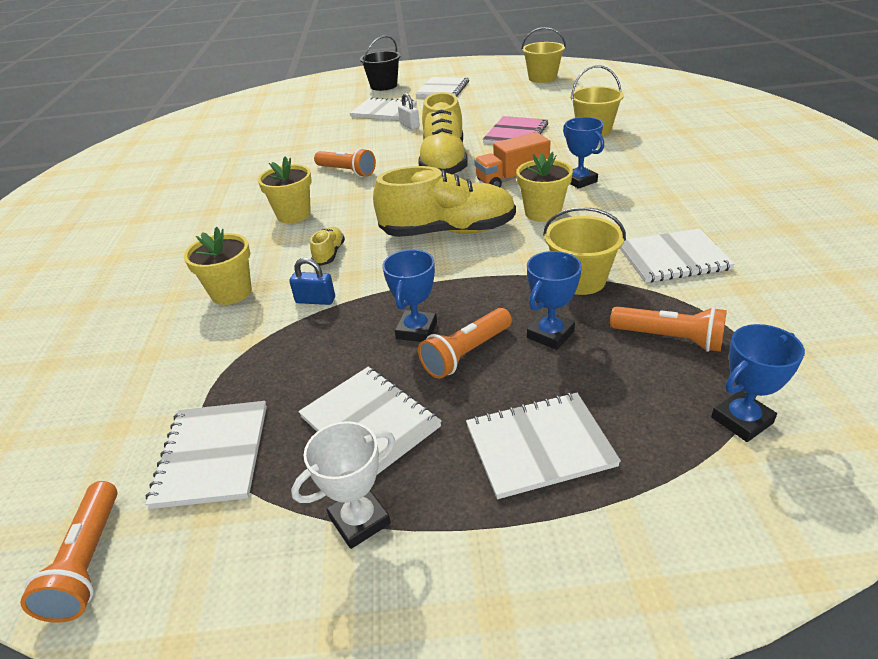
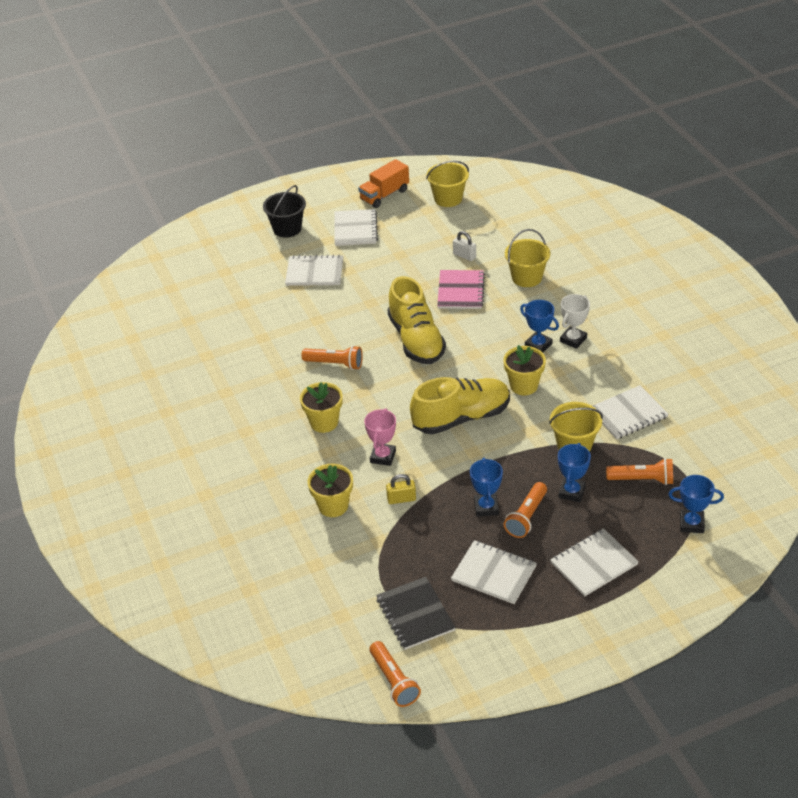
camera: 20 degrees left, 5 degrees up
white notebook [145,401,267,509] -> black notebook [376,577,456,650]
blue padlock [289,258,335,305] -> yellow padlock [386,474,416,504]
white trophy [291,421,395,549] -> white trophy moved to [560,294,590,349]
yellow shoe [310,227,345,266] -> pink trophy [364,408,396,466]
white padlock [398,93,420,130] -> white padlock moved to [453,231,476,261]
orange truck [474,132,550,187] -> orange truck moved to [358,159,409,208]
blue trophy [711,324,805,442] -> blue trophy turned 60 degrees clockwise [669,475,724,533]

